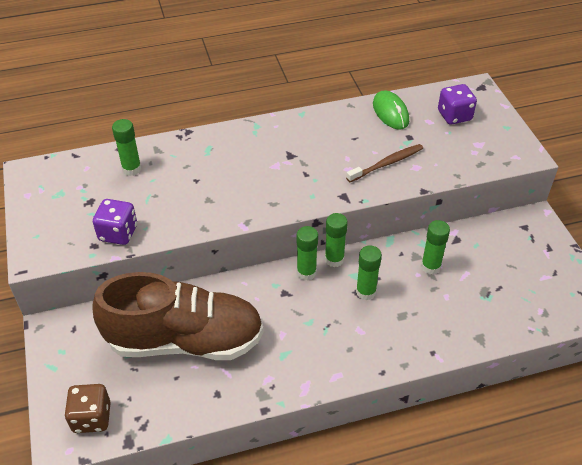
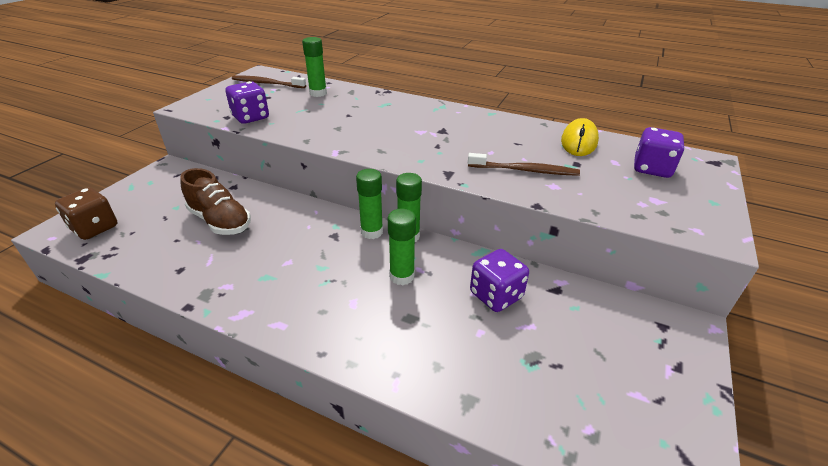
camera: 40 degrees right, 10 degrees down
brown shoe [92,272,264,360] -> brown shoe [180,168,251,235], size x0.54
green mouse [373,91,409,130] -> yellow mouse [561,118,599,156]
green glue stick [421,220,450,274] -> purple dice [470,249,529,312]
none -> brown toothbrush [232,76,306,88]

